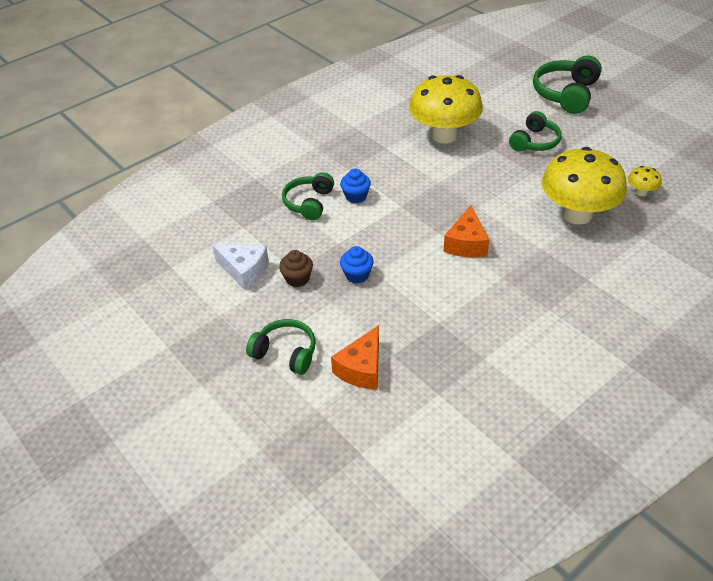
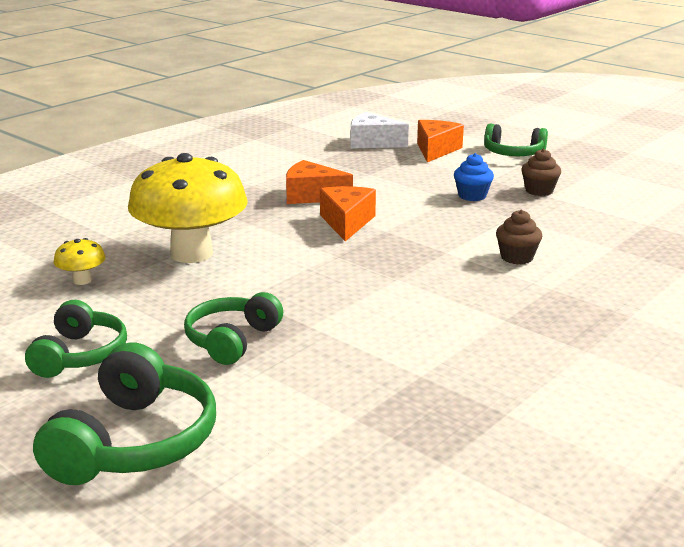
camera: 170 degrees right, 20 degrees down
white cheese [212,244,269,290] -> white cheese moved to [351,112,409,149]
green headphones [282,172,334,220] -> green headphones moved to [25,300,127,378]
blue cupcake [340,168,371,203] -> brown cupcake [496,210,542,265]
yellow mushroom [409,75,483,143] -> none
none -> orange cheese [286,160,353,204]

